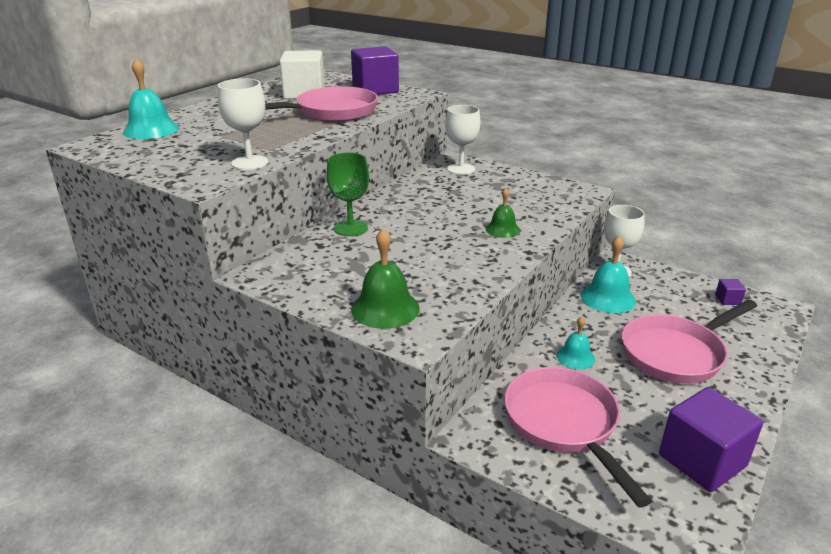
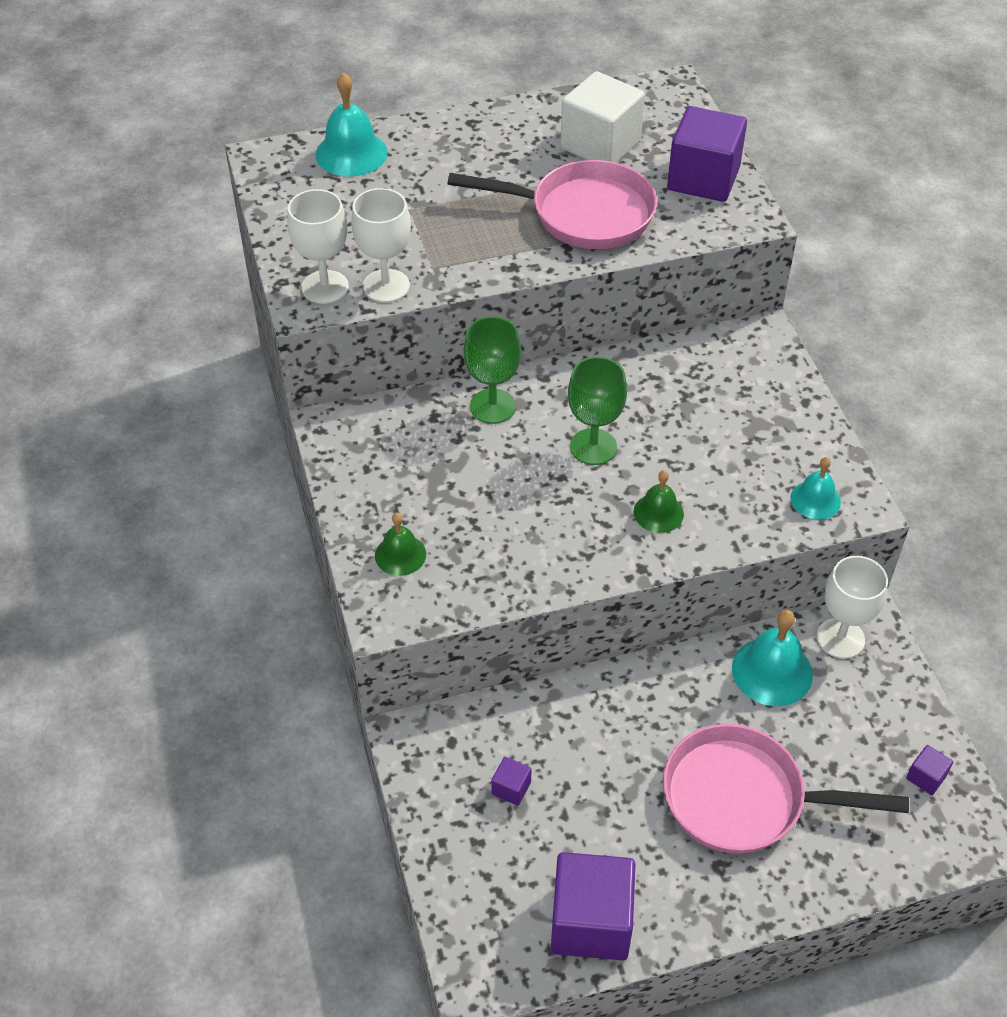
camera: 40 degrees right, 20 degrees up
green bell [351,228,420,329] -> green bell [375,513,426,576], size x0.62
white goblet [445,105,480,175] -> white goblet moved to [287,189,349,304]
pink pan [504,367,652,508] -> purple cube [491,757,531,806]
turquoise bell [556,316,595,369] -> turquoise bell moved to [790,457,841,519]
none -> green goblet [568,357,627,465]

